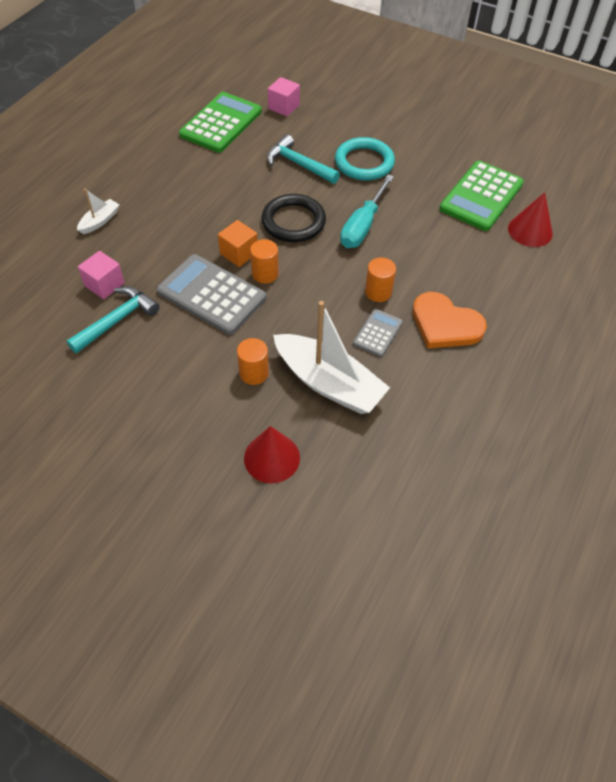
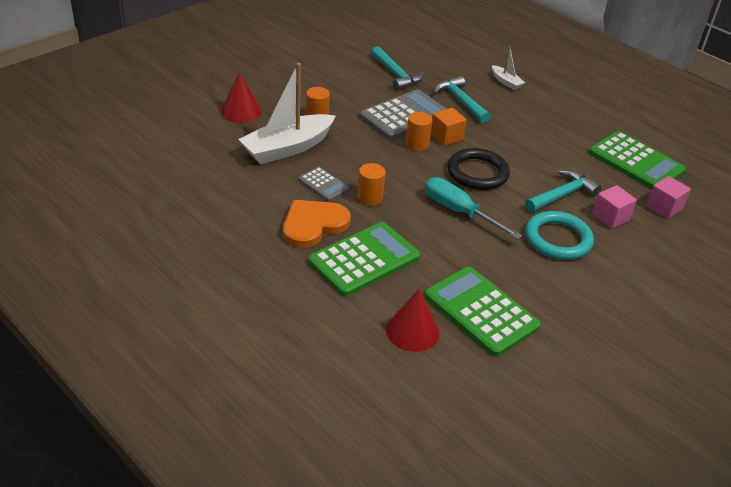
camera: 105 degrees right, 15 degrees down
pink cube [78,251,125,299] -> pink cube moved to [592,185,637,229]
none -> green calculator [308,222,420,296]
none -> turquoise hammer [434,76,491,123]

